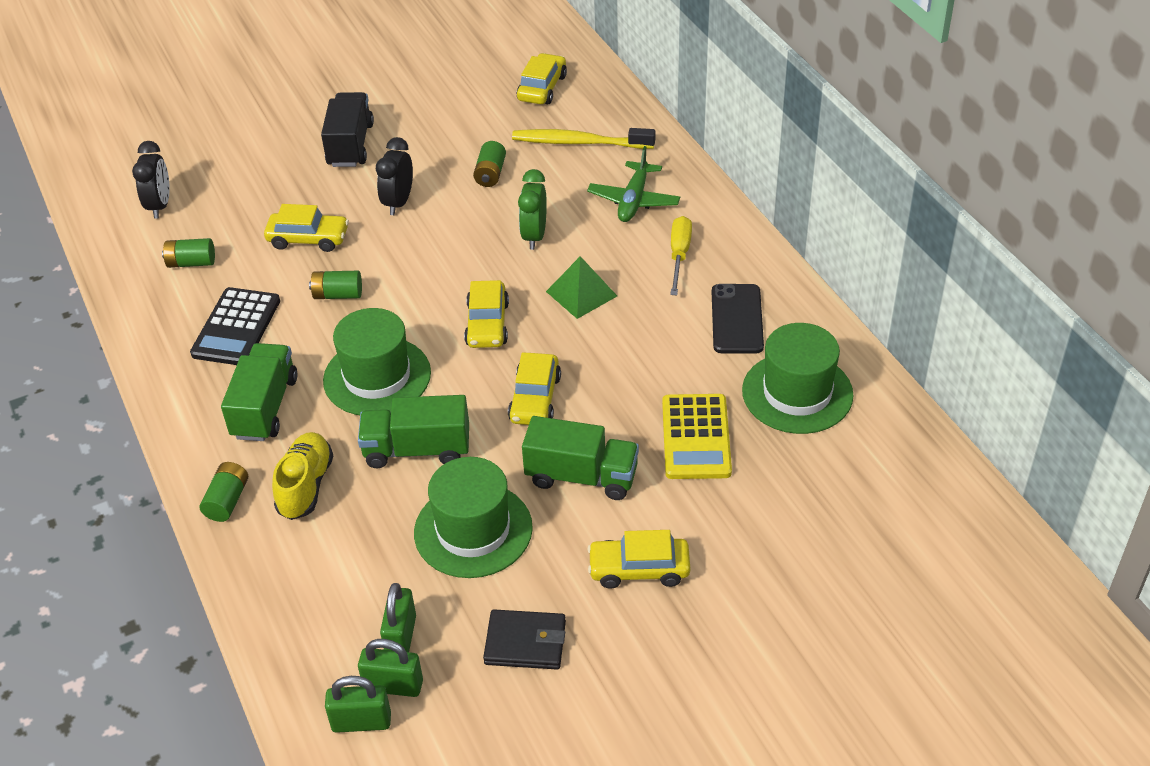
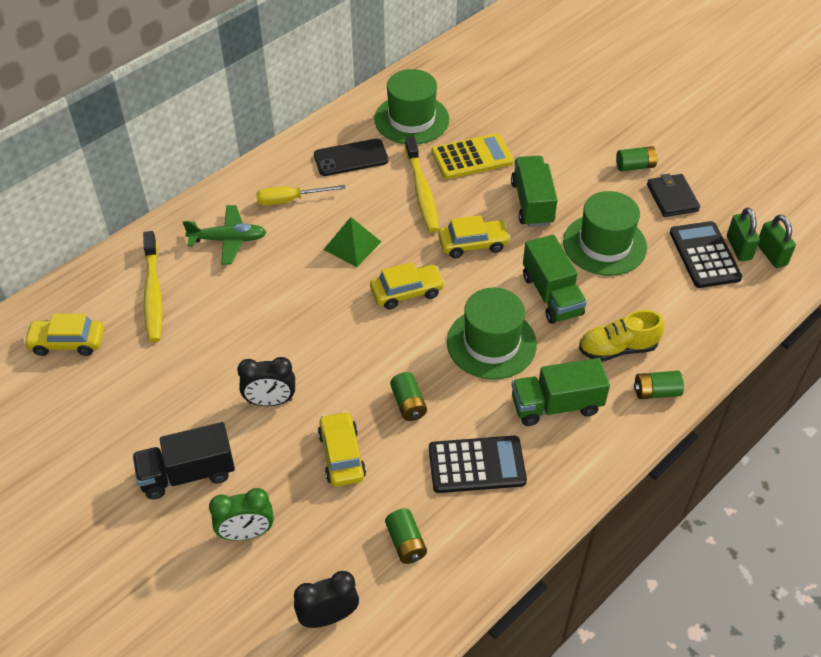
camera: 110 degrees left, 5 degrees up
green padlock [380,583,416,652] -> black calculator [670,221,742,288]
green battery [473,141,506,187] -> green battery moved to [616,146,658,171]
green clock [518,169,547,250] -> green clock moved to [209,488,274,540]
yellow car [588,530,690,589] -> none
none -> yellow toothbrush [405,136,439,233]

